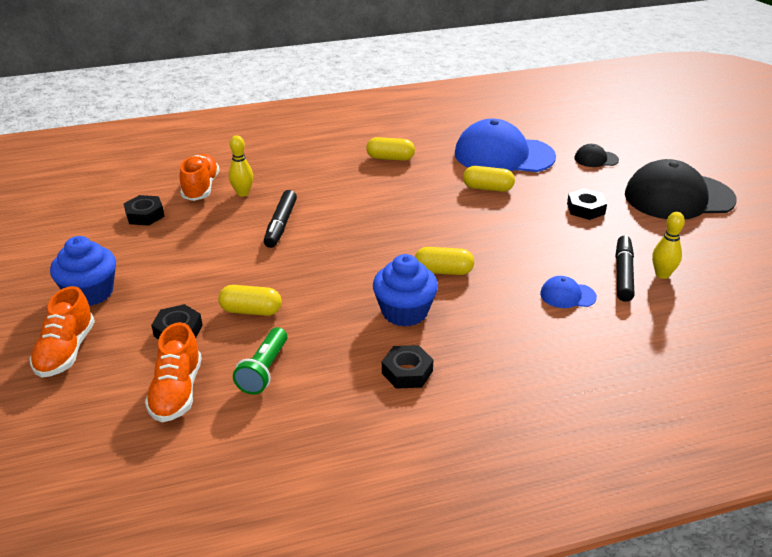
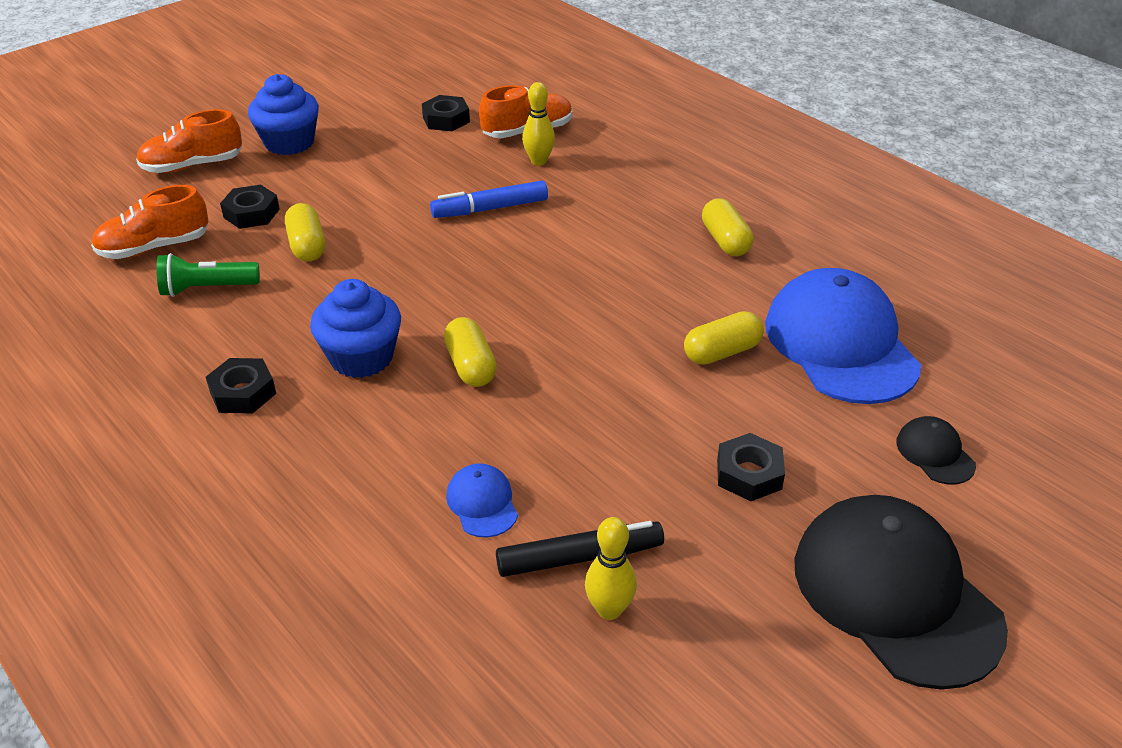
camera: 65 degrees right, 5 degrees up
black marker [264,190,297,248] -> blue marker [430,180,548,218]
yellow capsule [463,166,515,192] -> yellow capsule turned 75 degrees clockwise [684,311,764,365]

